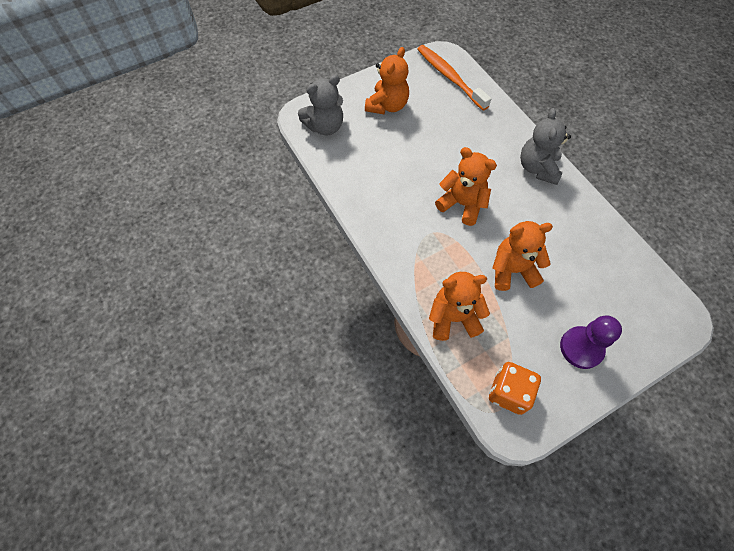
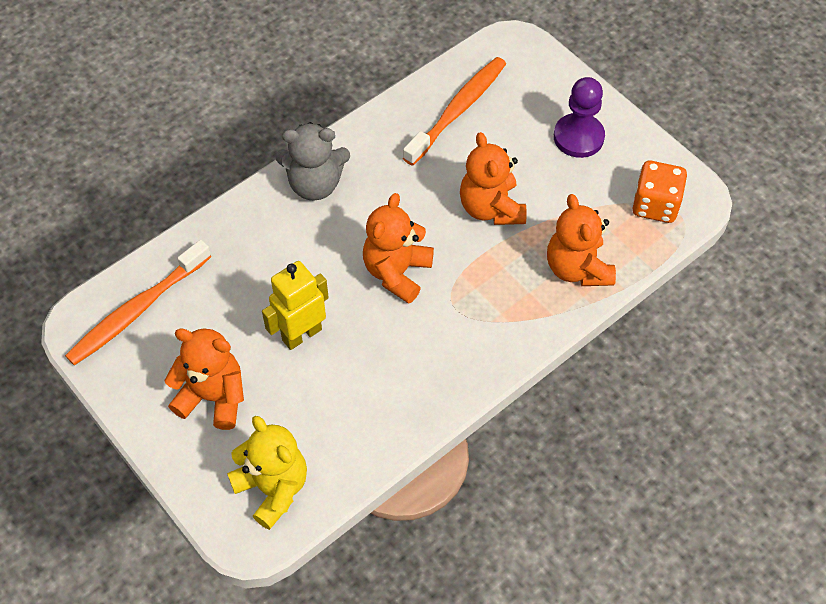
camera: 100 degrees left, 5 degrees down
grey teddy bear [298,75,343,135] -> yellow teddy bear [227,416,307,530]
none -> yellow robot [262,261,329,350]
none -> orange toothbrush [403,57,506,166]

